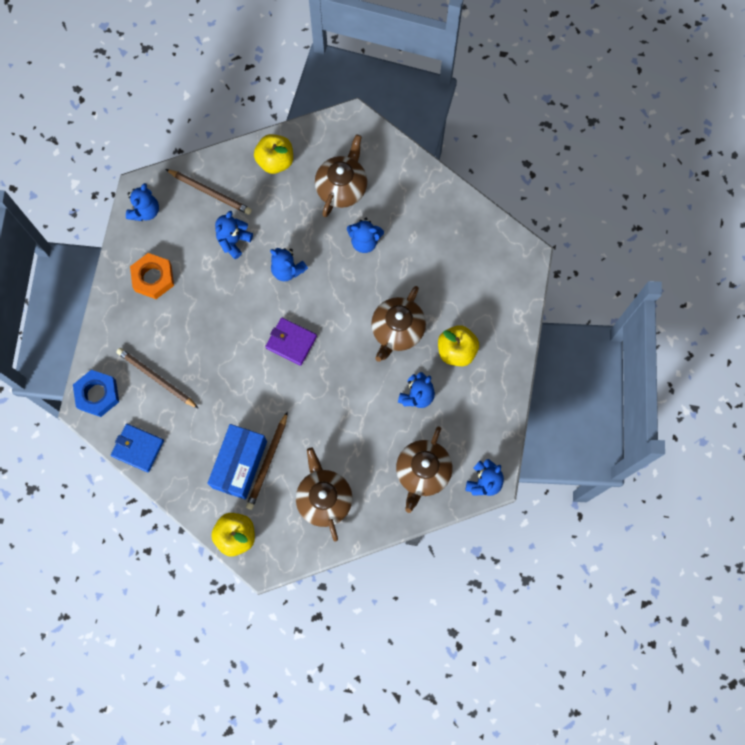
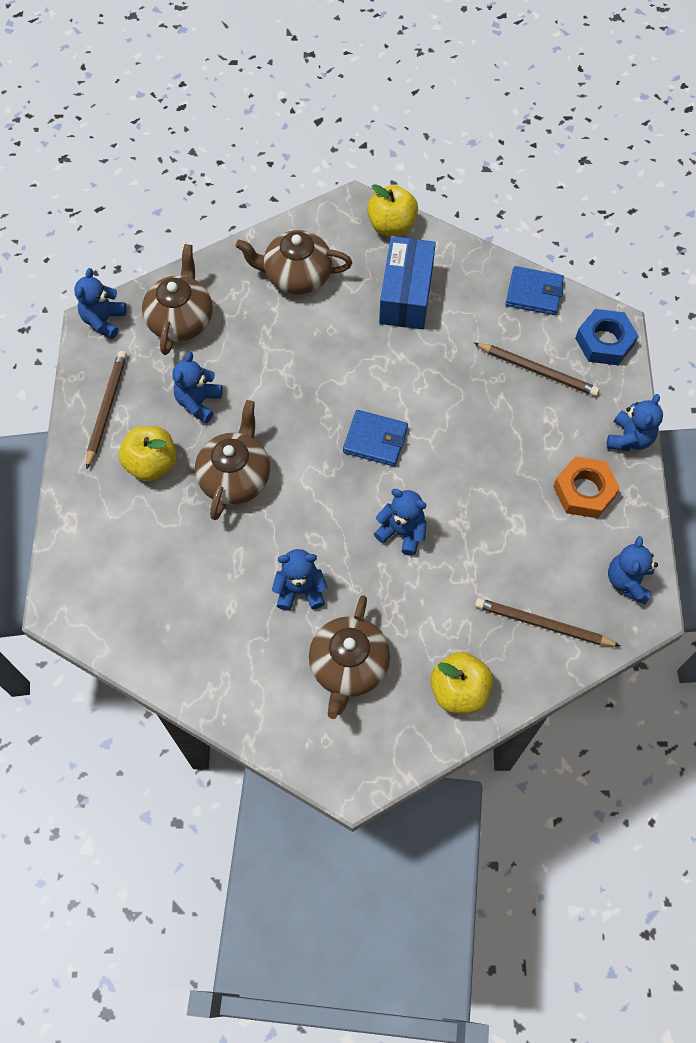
camera: 170 degrees right, 10 degrees down
blue teddy bear [215,211,253,259] -> blue teddy bear moved to [606,394,663,451]
brown pencil [246,411,288,510] -> brown pencil moved to [86,351,127,470]
purple wallet [265,318,317,366] -> blue wallet [343,410,408,466]
brown teapot [296,448,352,542] -> brown teapot turned 120 degrees clockwise [236,230,352,295]

